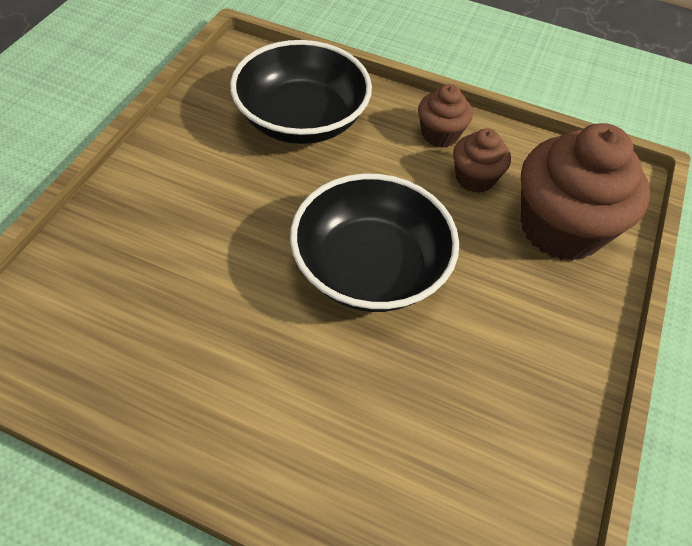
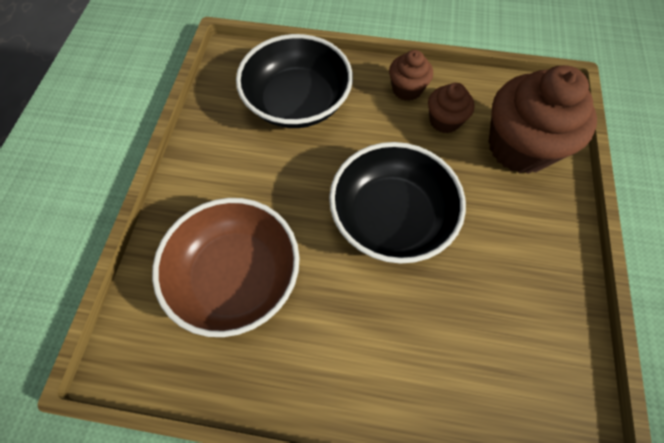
camera: 10 degrees left, 10 degrees up
none -> brown bowl [152,198,300,337]

